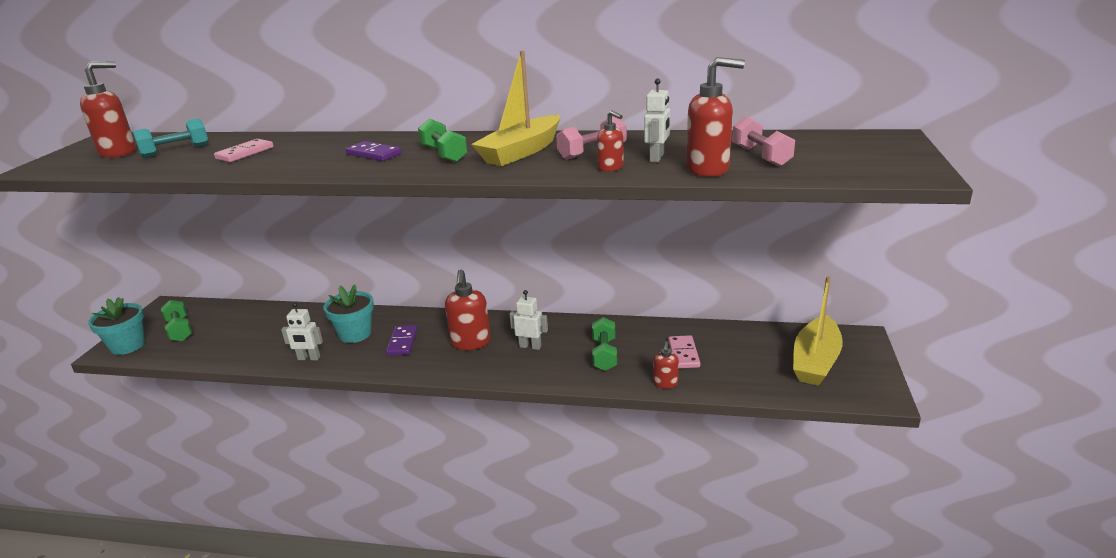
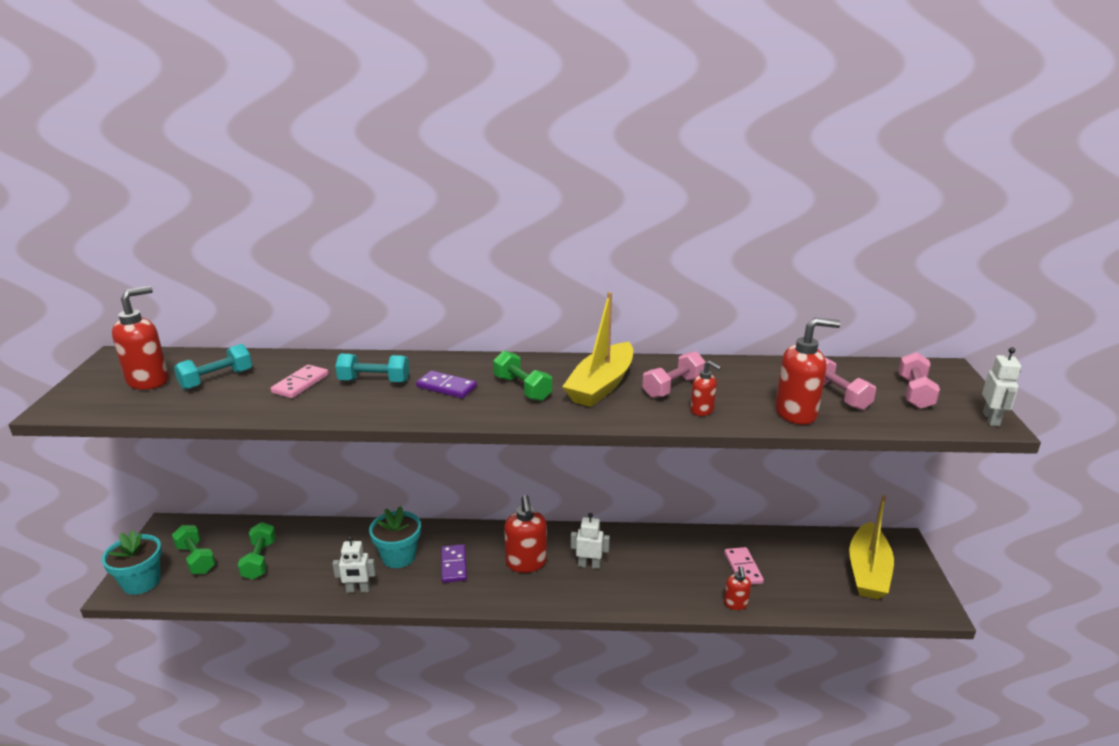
camera: 10 degrees left, 0 degrees up
green dumbbell [592,317,617,371] -> green dumbbell moved to [238,522,276,580]
white robot [644,79,670,162] -> white robot moved to [982,347,1021,426]
none -> turquoise dumbbell [335,354,409,382]
none -> pink dumbbell [898,352,940,409]

